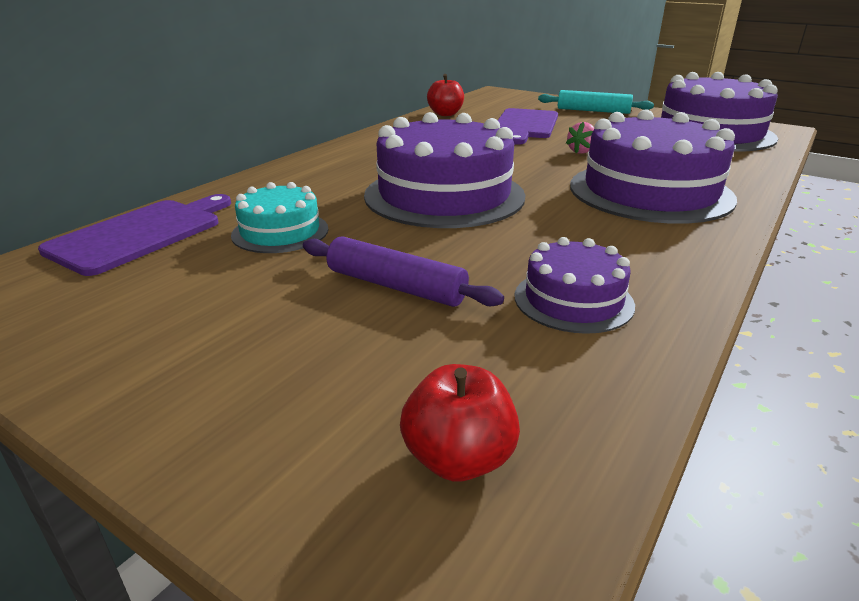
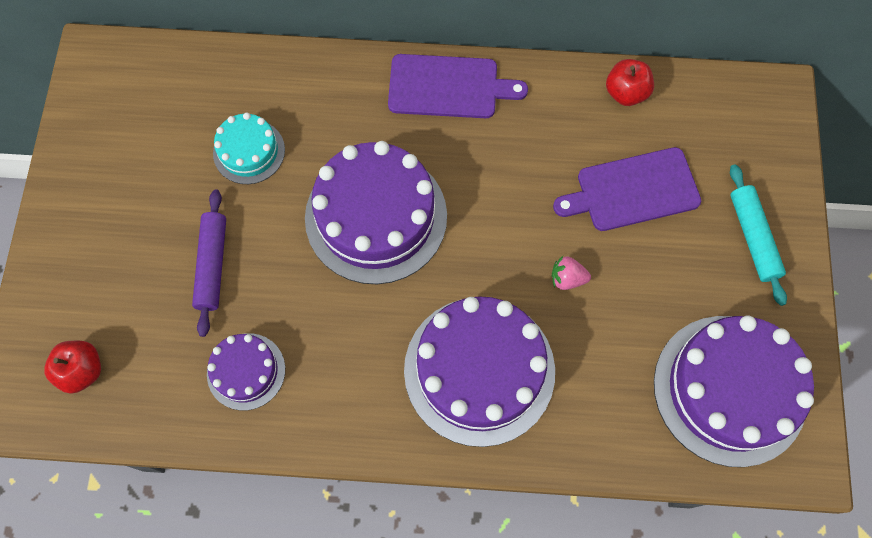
camera: 60 degrees right, 40 degrees up
purple cutting board [38,194,231,276] -> purple cutting board moved to [388,54,528,118]

